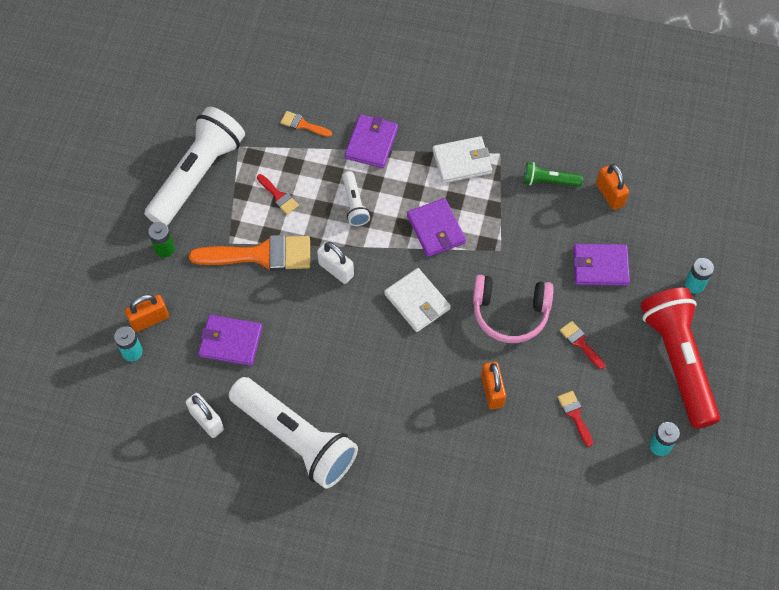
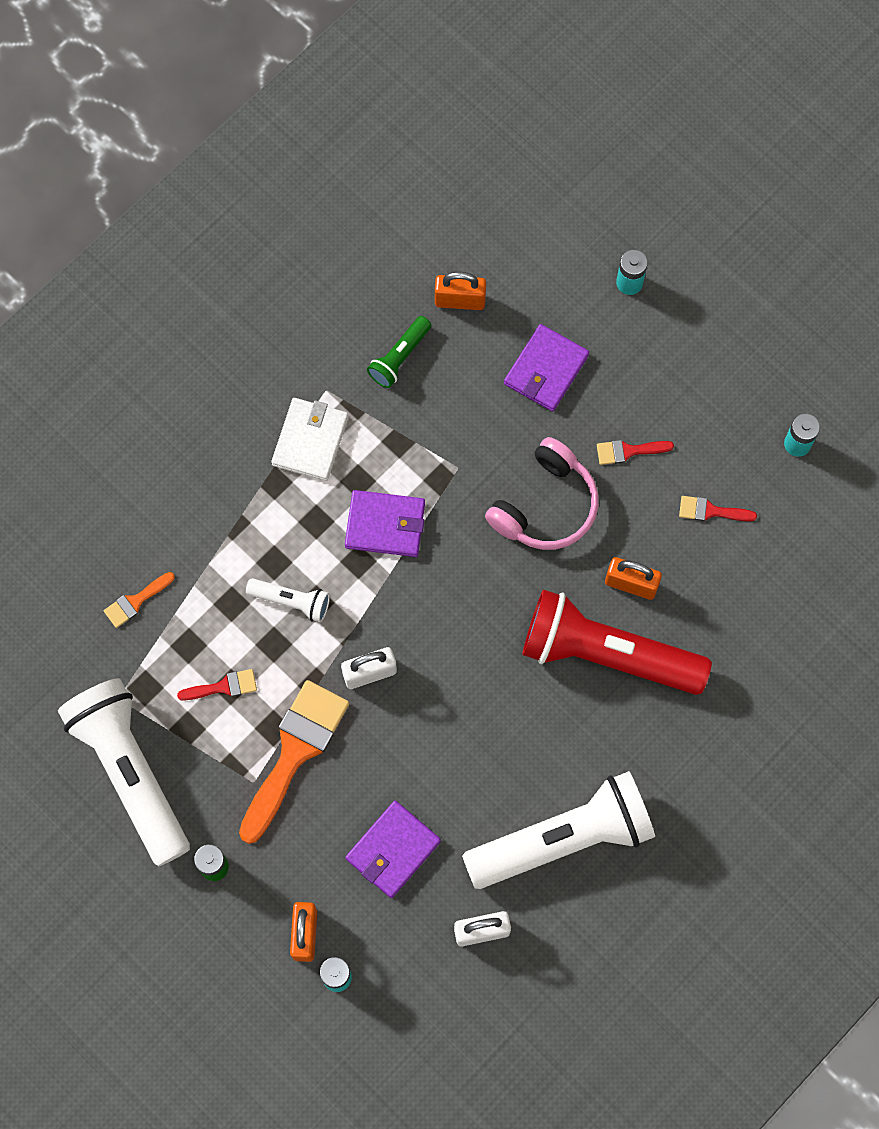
camera: 60 degrees left, 10 degrees up
purple wallet [345,114,398,168] -> none
white wallet [384,268,451,332] -> none
red flashlight [641,288,720,429] -> red flashlight moved to [522,589,712,695]

